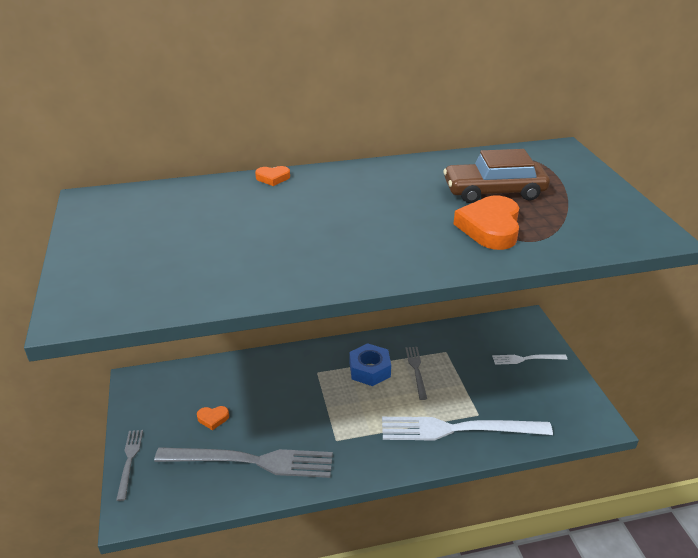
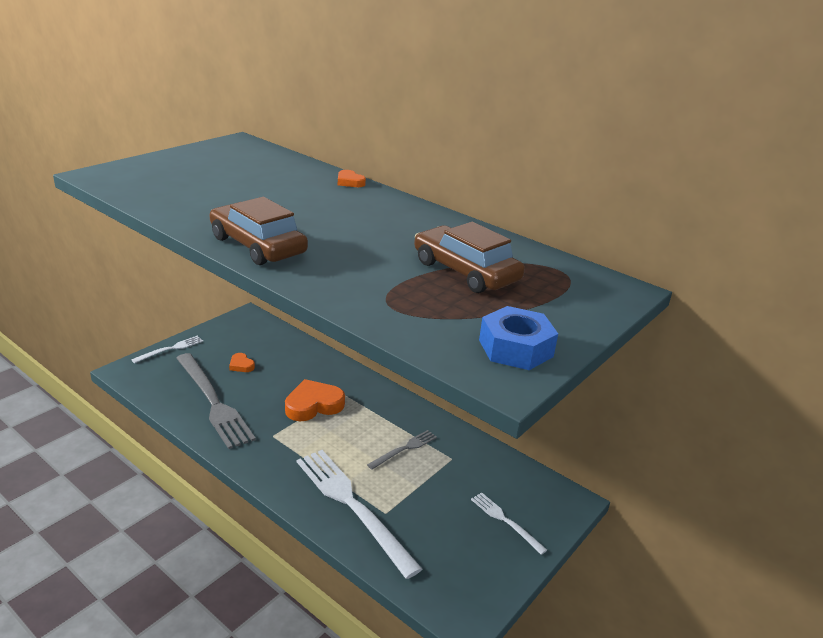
camera: 50 degrees right, 5 degrees down
grey fork [116,430,143,501] -> white fork [131,336,203,363]
blue nut [350,343,391,386] -> blue nut moved to [479,306,558,370]
orange heart [454,196,519,250] -> orange heart moved to [285,379,345,421]
none -> brown car [209,197,308,265]

